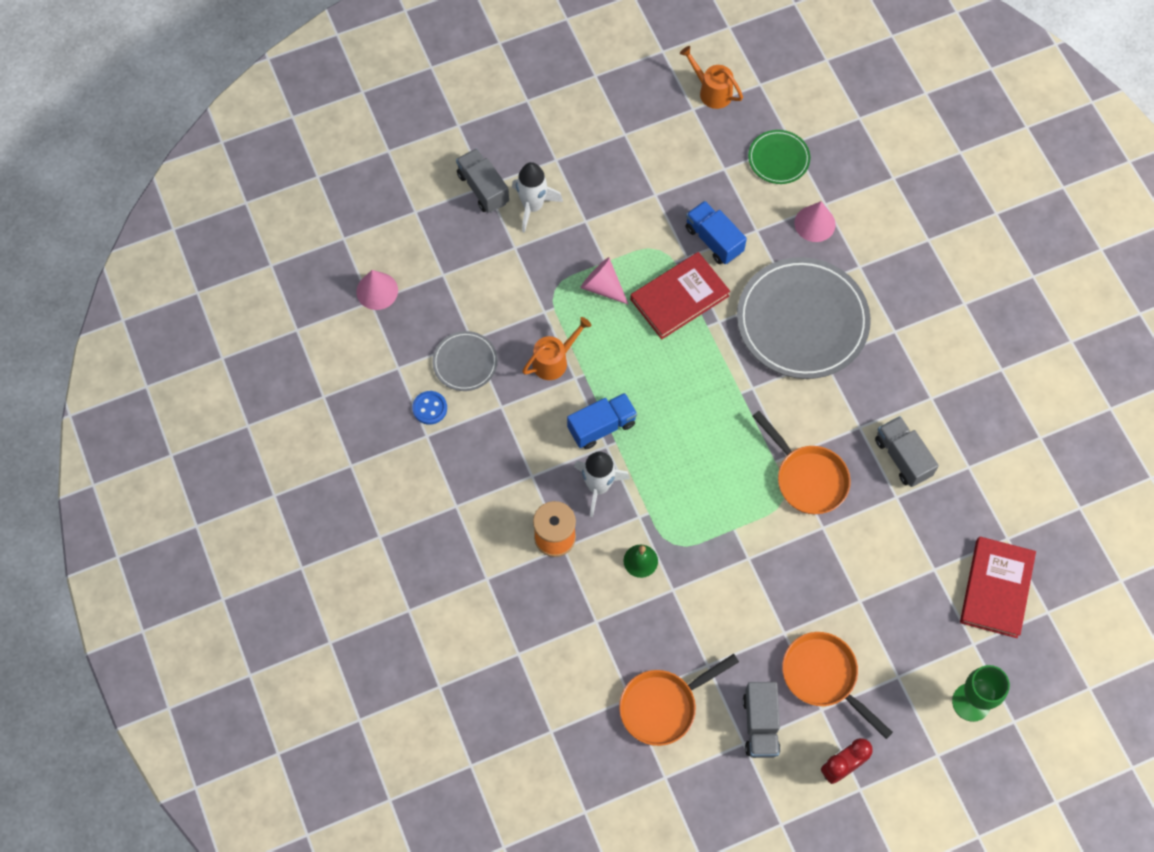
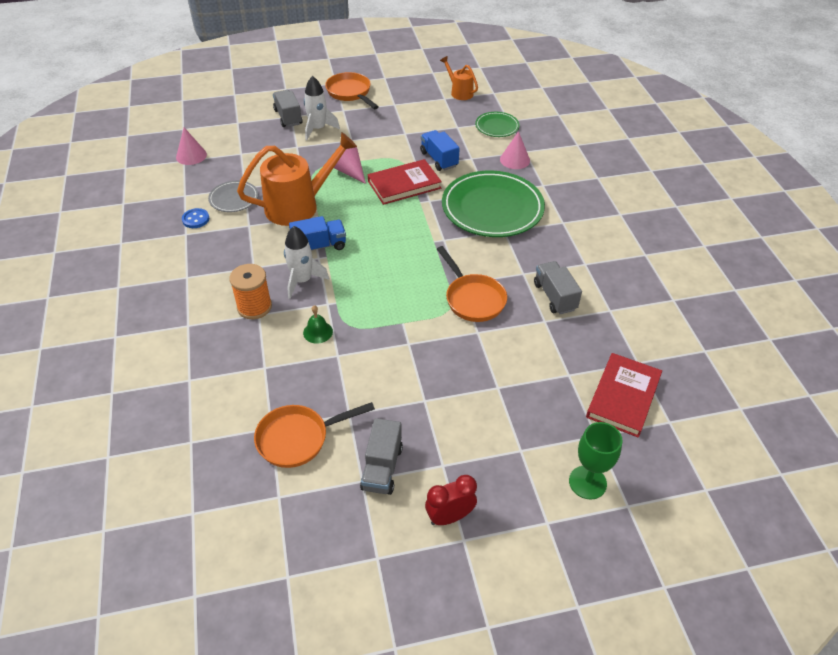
camera: 10 degrees right, 20 degrees down
orange watering can [522,317,591,380] -> orange watering can [237,132,357,226], size x1.95
grey plate [737,257,871,379] -> green plate [442,171,545,237]
orange pan [782,632,893,739] -> orange pan moved to [325,72,379,109]

